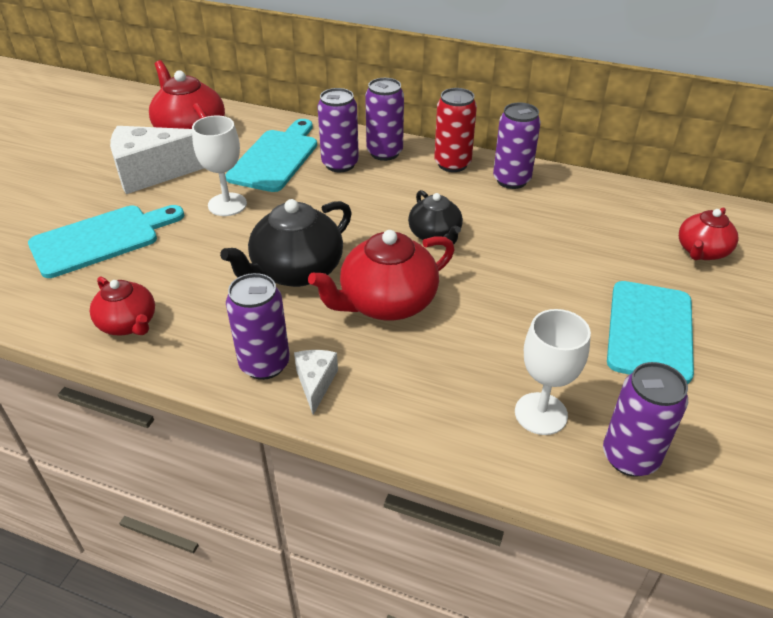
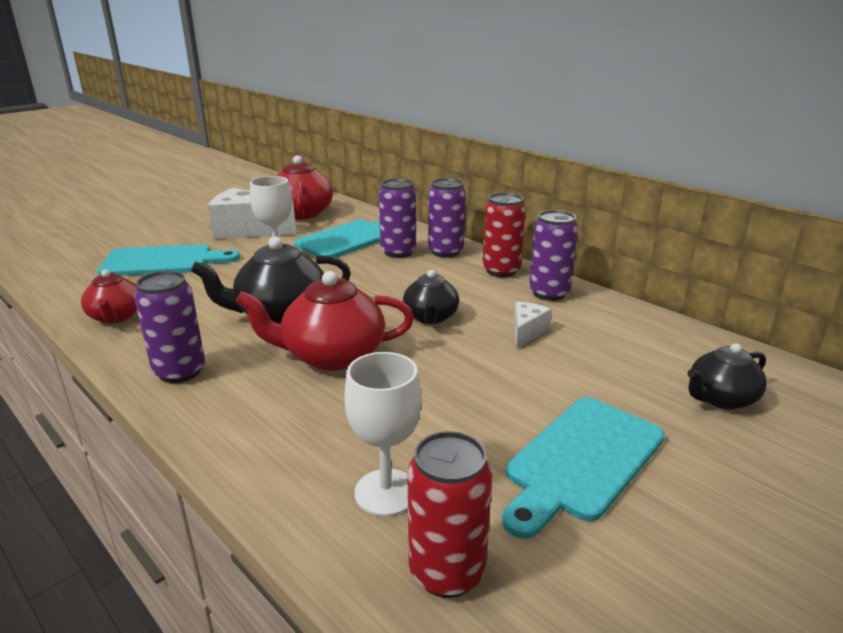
camera: 25 degrees right, 15 degrees down
white cheese [294,350,338,415] -> white cheese moved to [514,302,552,349]
purple can [603,362,688,477] -> red can [407,431,492,598]
red teapot [679,207,738,260] -> black teapot [687,343,767,410]

